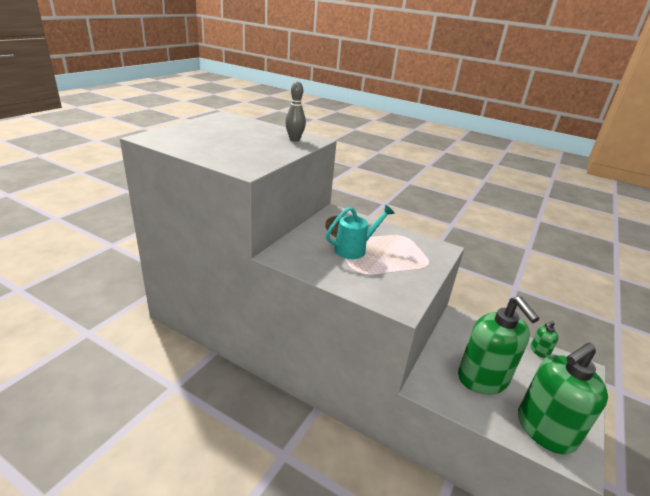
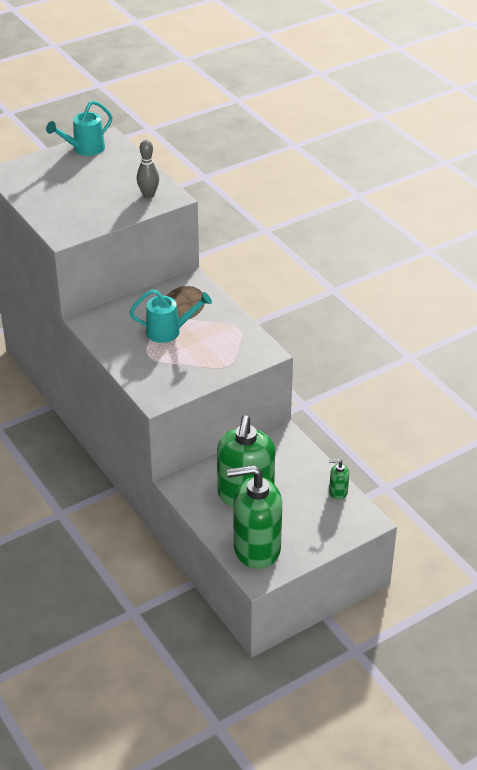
camera: 30 degrees right, 10 degrees up
none -> turquoise watering can [46,100,113,156]

